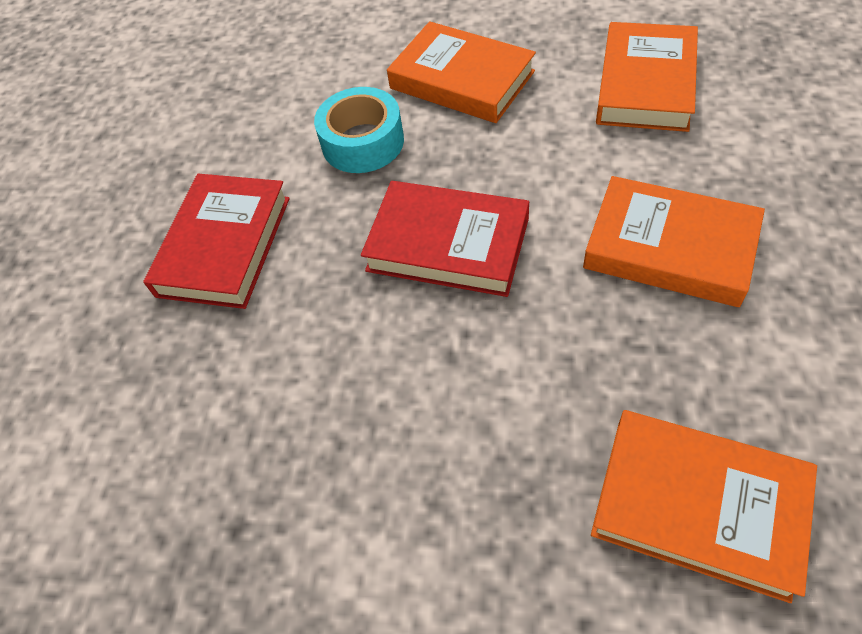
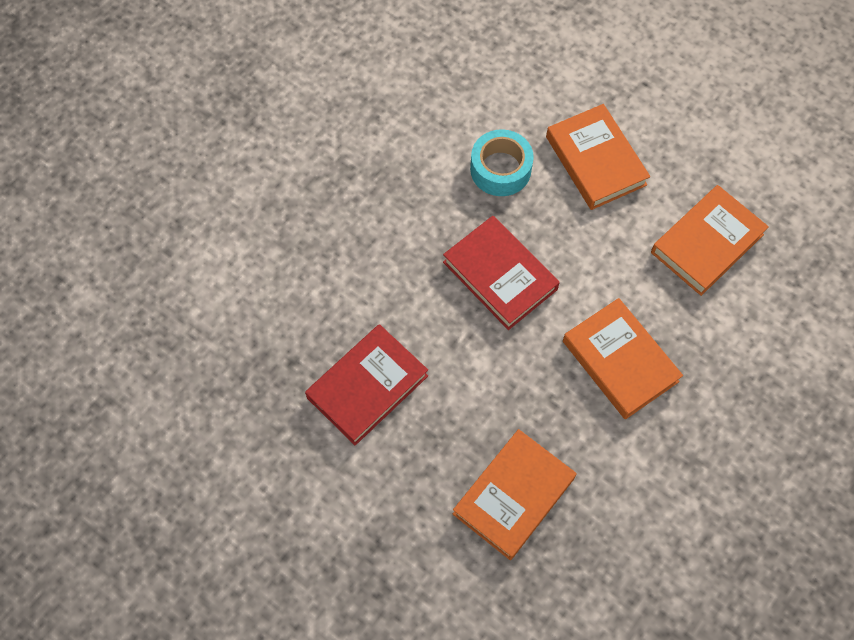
camera: 25 degrees right, 10 degrees up
red book [143,174,290,309] -> red book moved to [305,324,428,445]
orange book [591,410,817,603] -> orange book turned 75 degrees clockwise [453,429,576,560]

